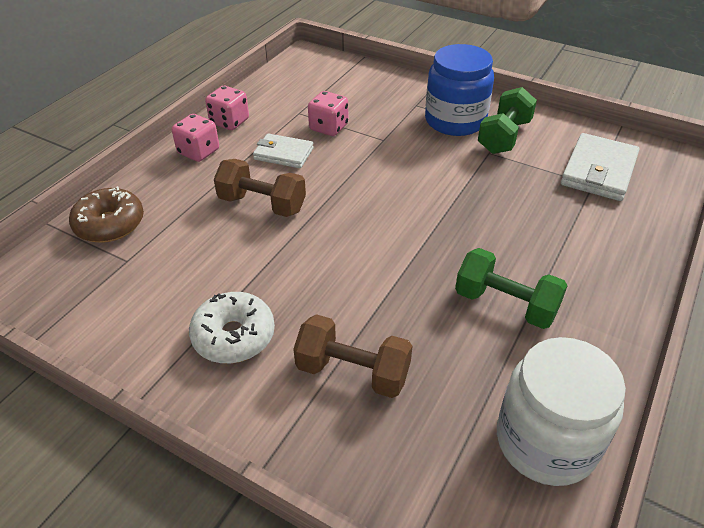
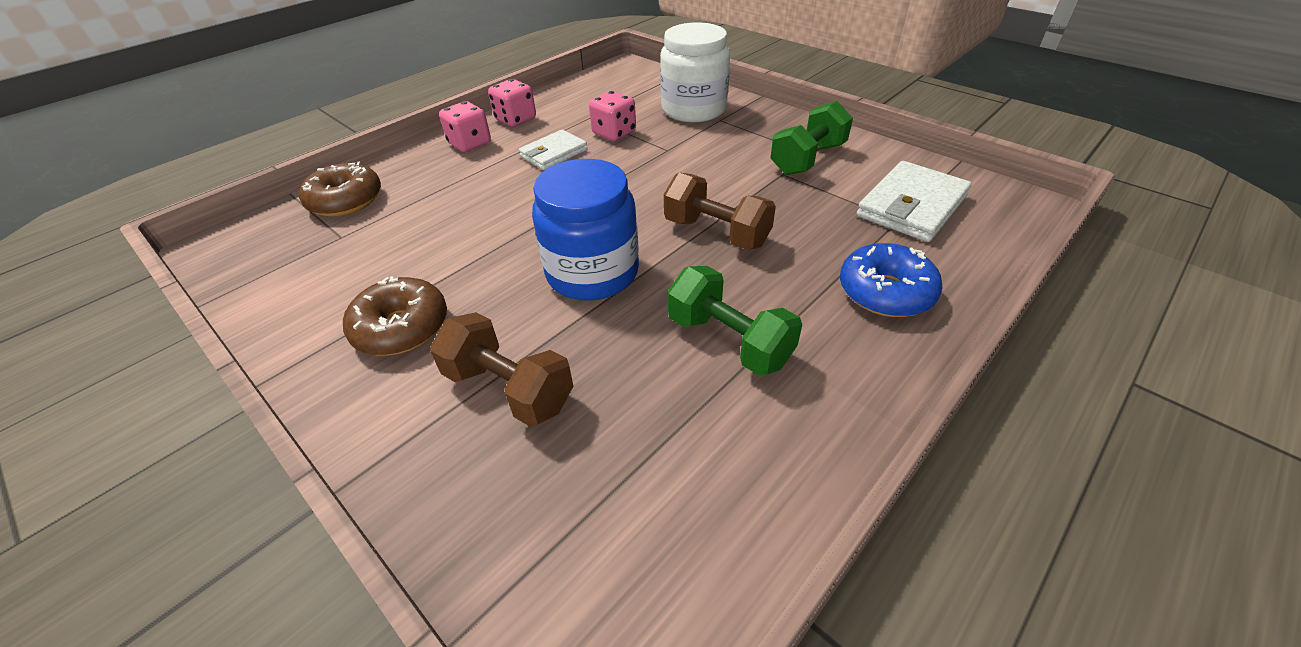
camera: 15 degrees right, 0 degrees up
white donut [189,292,275,363] -> brown donut [343,276,447,356]
brown dumbbell [214,159,306,217] -> brown dumbbell moved to [664,173,776,250]
white wallet [253,133,314,168] -> white wallet turned 75 degrees counterclockwise [519,130,587,170]
blue jar [425,44,494,136] -> blue jar moved to [532,159,639,301]
white jar [497,337,626,486] -> white jar moved to [660,22,730,122]
none -> blue donut [840,243,943,317]

